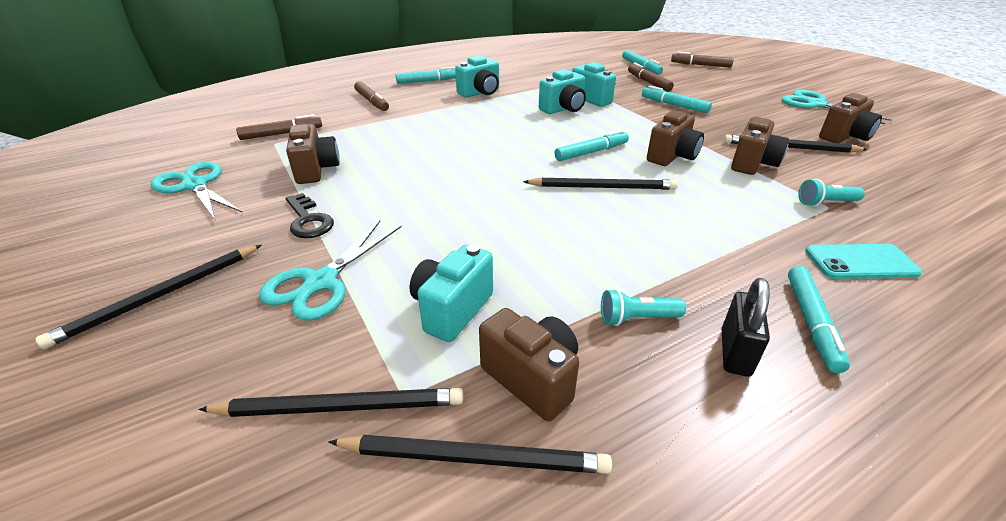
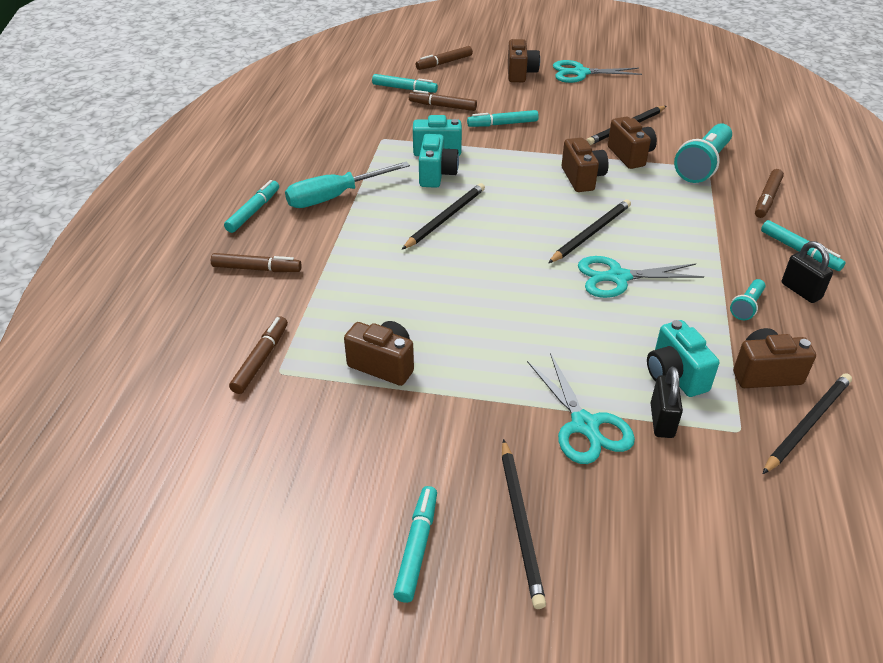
camera: 50 degrees left, 5 degrees up
turquoise scissors [151,161,243,220] -> turquoise scissors moved to [578,256,704,298]
black pencil [198,388,463,417] -> black pencil moved to [402,183,485,249]
black key [286,193,334,238] -> none
turquoise camera [455,55,499,98] -> turquoise screwdriver [285,161,410,208]
turquoise marker [555,130,629,161] -> turquoise marker moved to [393,486,437,603]
turquoise flashlight [798,179,865,206] -> turquoise flashlight [674,123,732,183], size x2.01
turquoise phone [805,244,922,279] -> brown marker [755,169,784,218]
brown camera [819,93,882,143] -> brown camera moved to [508,39,540,82]
none -> black padlock [651,367,683,438]

